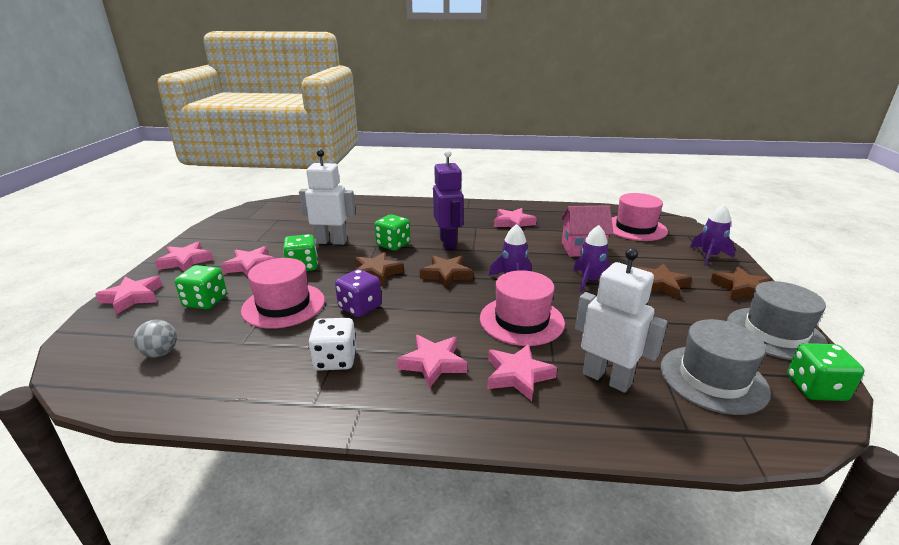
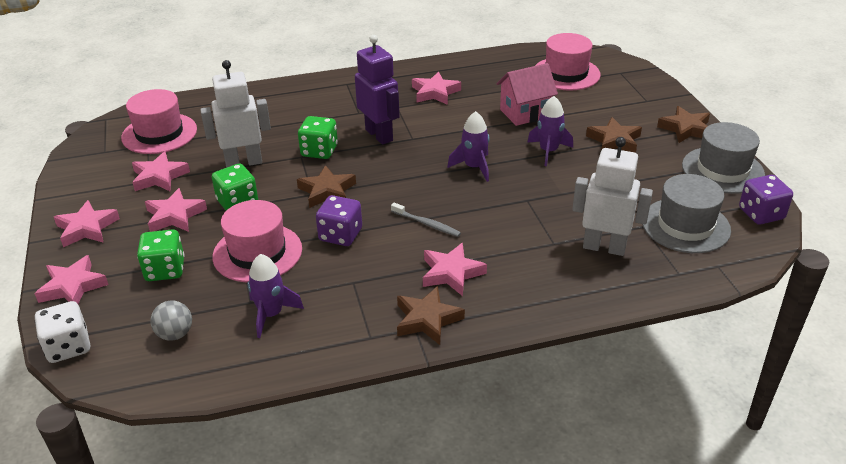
camera: 20 degrees left, 10 degrees up
white dice [308,318,356,371] -> white dice moved to [35,301,90,363]
brown star [420,255,473,289] -> brown star moved to [397,286,465,345]
pink hat [480,270,565,346] -> pink hat moved to [121,89,197,154]
pink star [487,344,557,401] -> pink star moved to [132,151,190,192]
purple rocket [690,204,735,266] -> purple rocket moved to [247,254,304,338]
green dice [787,343,864,401] -> purple dice [739,175,793,225]
none -> grey toothbrush [391,203,461,237]

